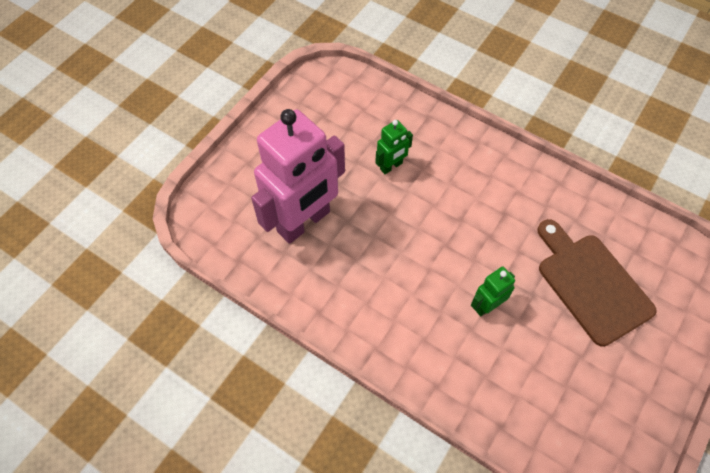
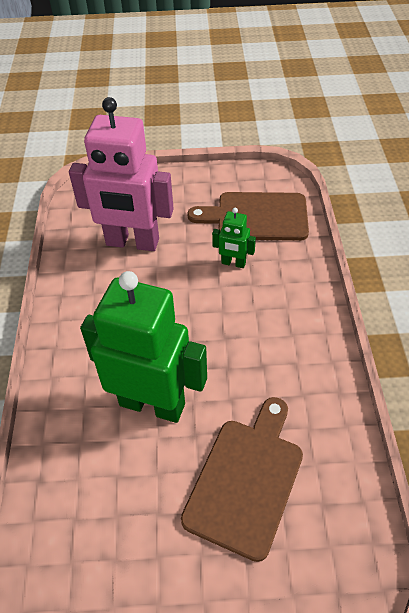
camera: 55 degrees right, 10 degrees down
green robot [471,267,515,316] -> green robot [80,271,207,423], size x2.26
none -> brown cutting board [187,192,309,241]

